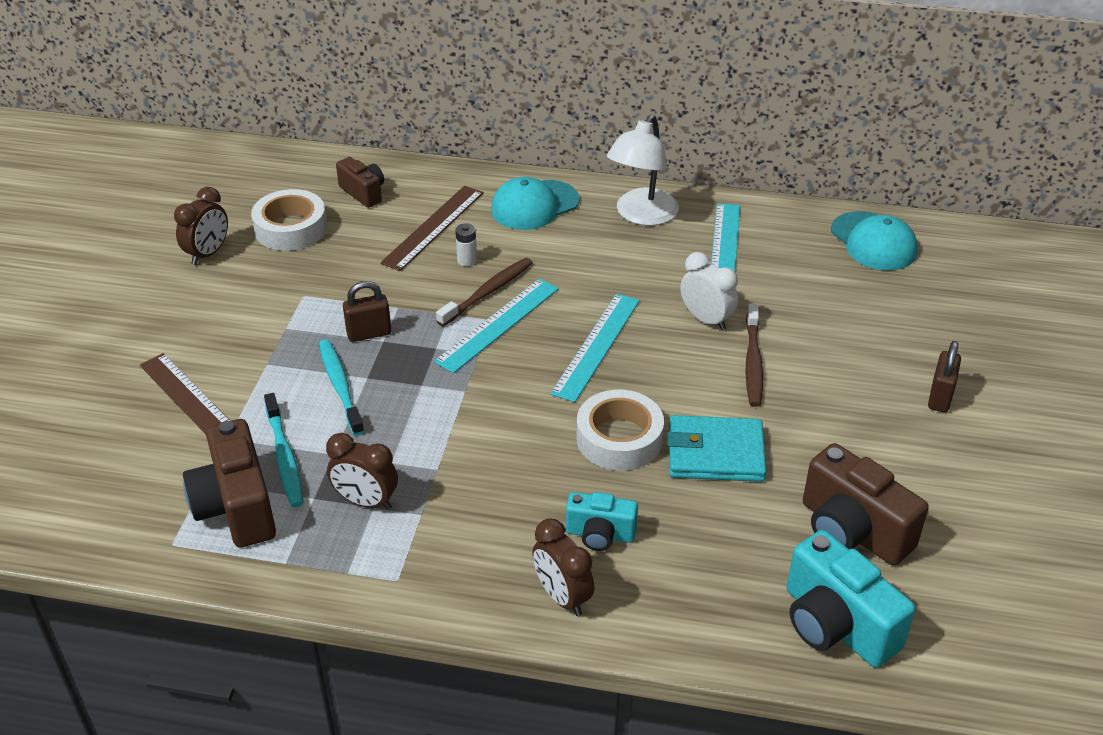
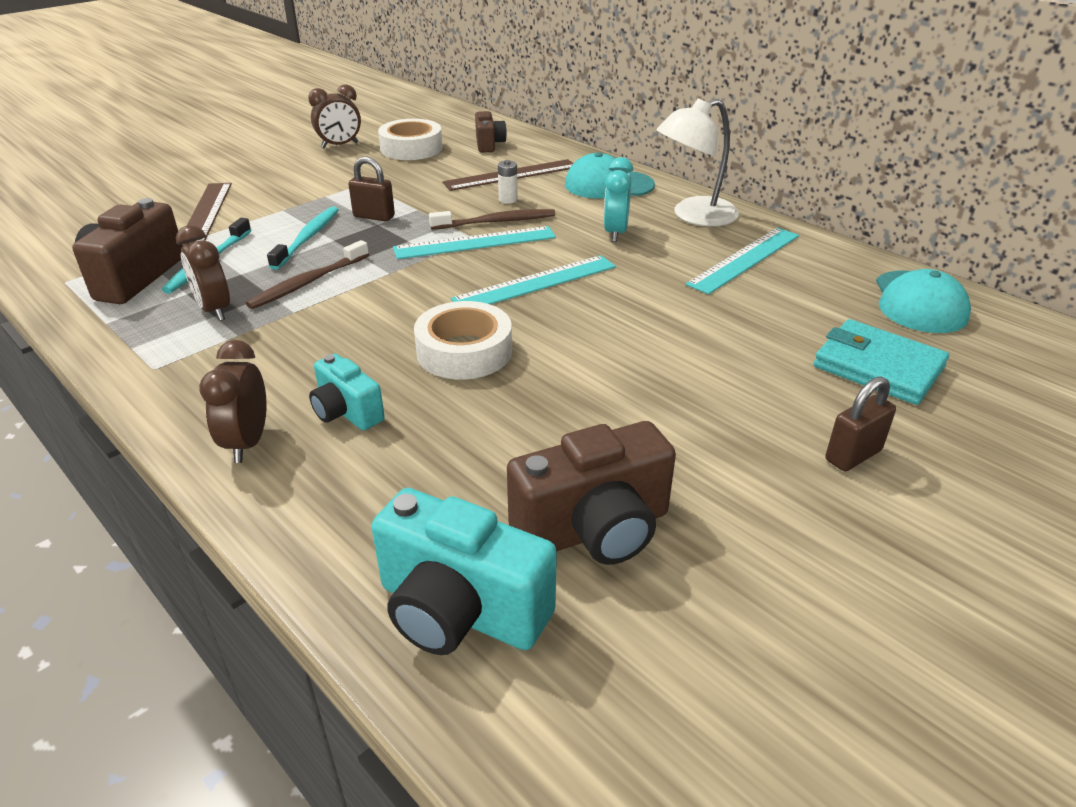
camera: 35 degrees right, 5 degrees down
turquoise wallet [667,415,767,482] -> turquoise wallet moved to [814,319,949,405]
white clock [680,252,738,331] -> none
brown toothbrush [745,303,763,407] -> brown toothbrush moved to [246,240,369,309]
turquoise camera [787,530,915,668] -> turquoise camera turned 60 degrees counterclockwise [371,488,557,655]
brown camera [803,443,929,566] -> brown camera turned 105 degrees counterclockwise [507,421,676,565]
none -> turquoise clock [603,157,633,242]

